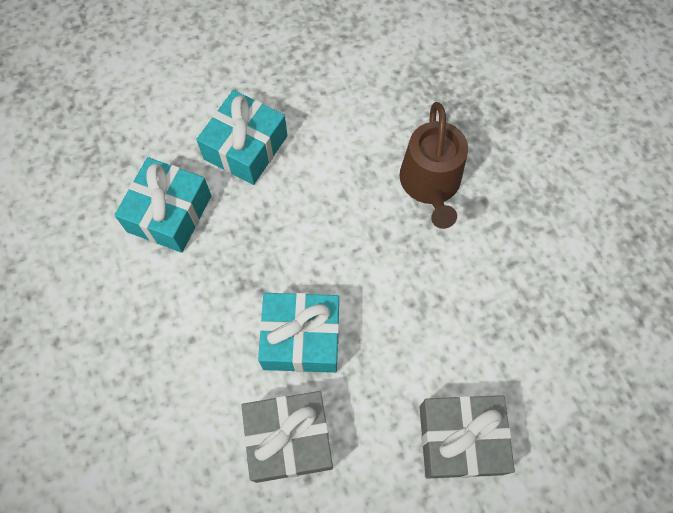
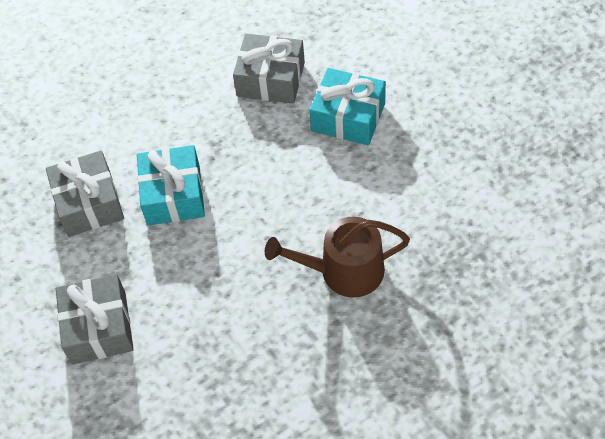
camera: 85 degrees right, 10 degrees down
turquoise gift [115,157,211,253] -> grey gift [233,34,305,104]

